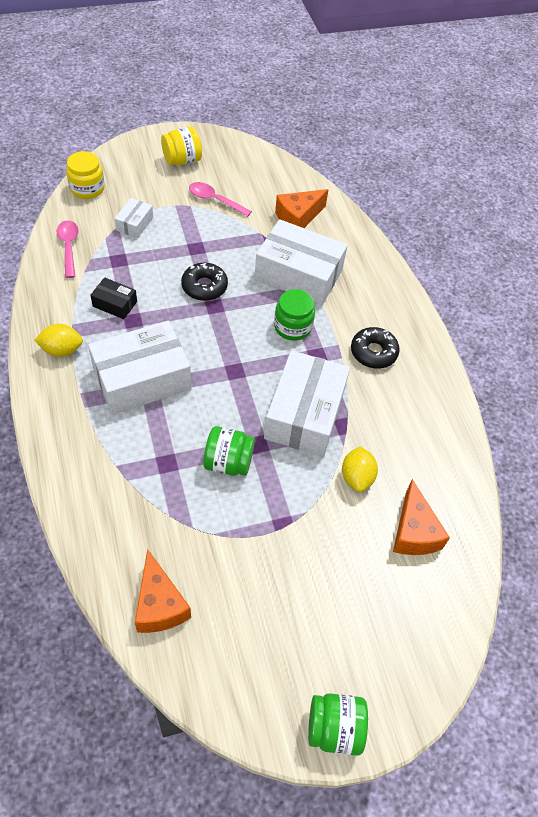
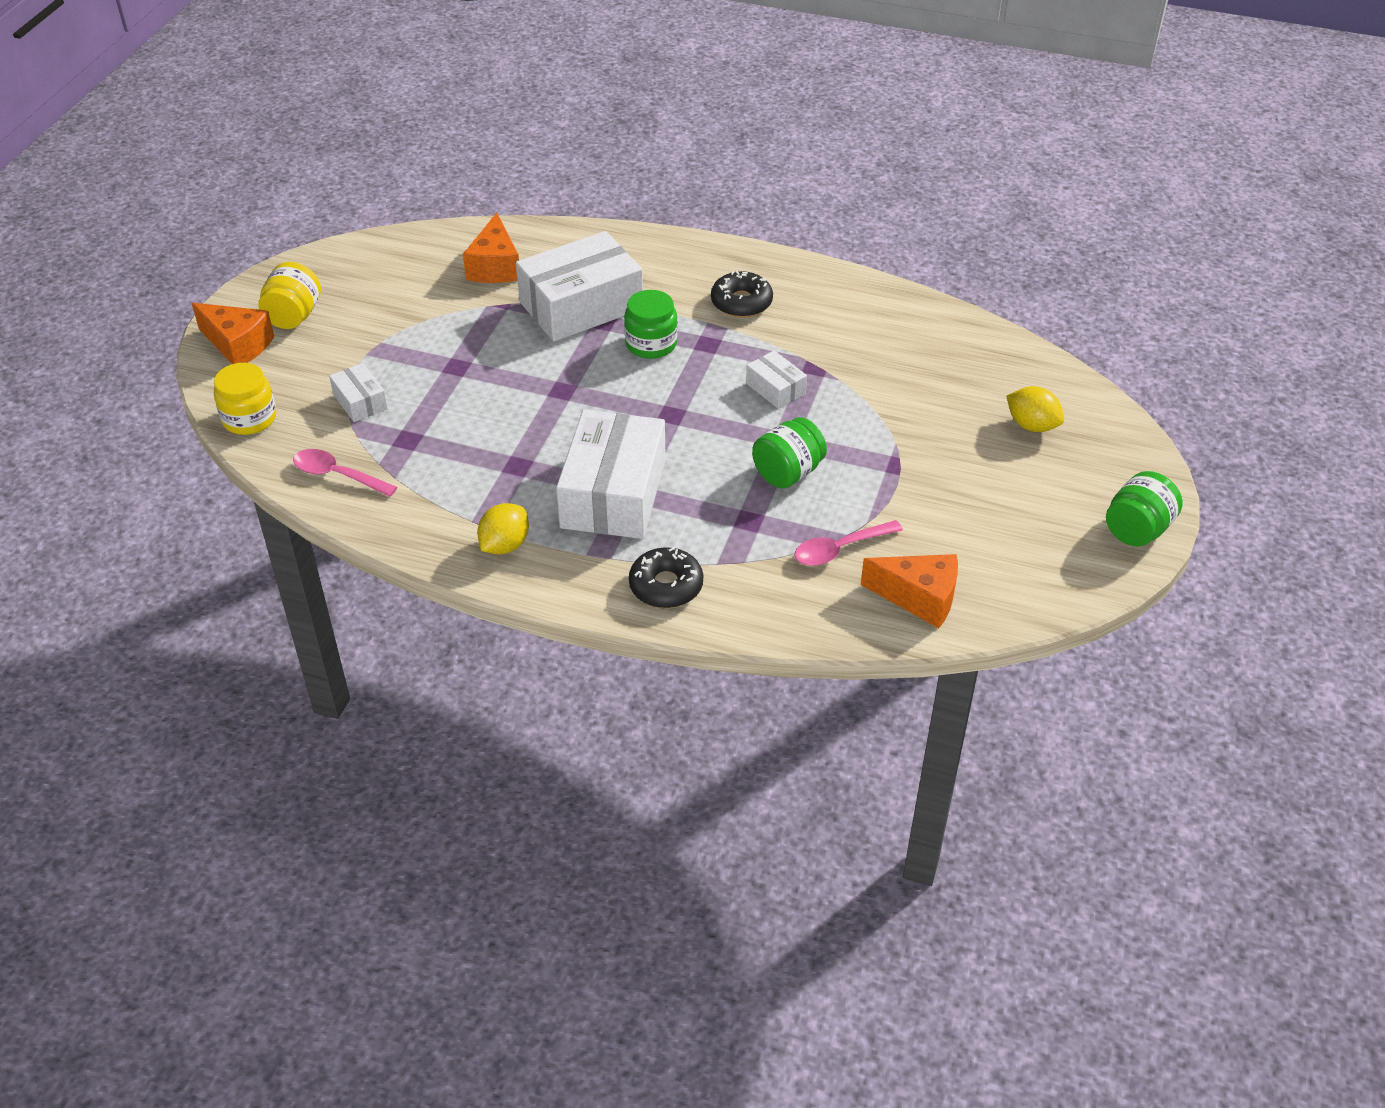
camera: 50 degrees left, 10 degrees down
black box [90,277,137,319] -> none
black donut [181,263,228,301] -> black donut moved to [629,547,703,608]
pink spoon [189,182,252,217] -> pink spoon moved to [794,520,903,566]
white box [264,350,350,457] -> white box [746,350,807,409], size x0.47
yellow lemon [342,446,378,492] -> yellow lemon moved to [1007,386,1064,432]
orange cheese [393,479,450,555] -> orange cheese moved to [192,303,274,364]

